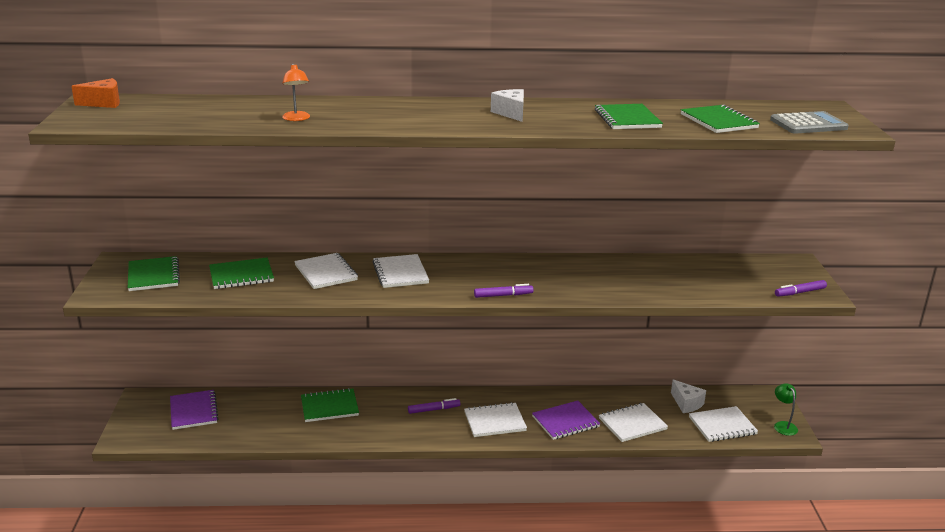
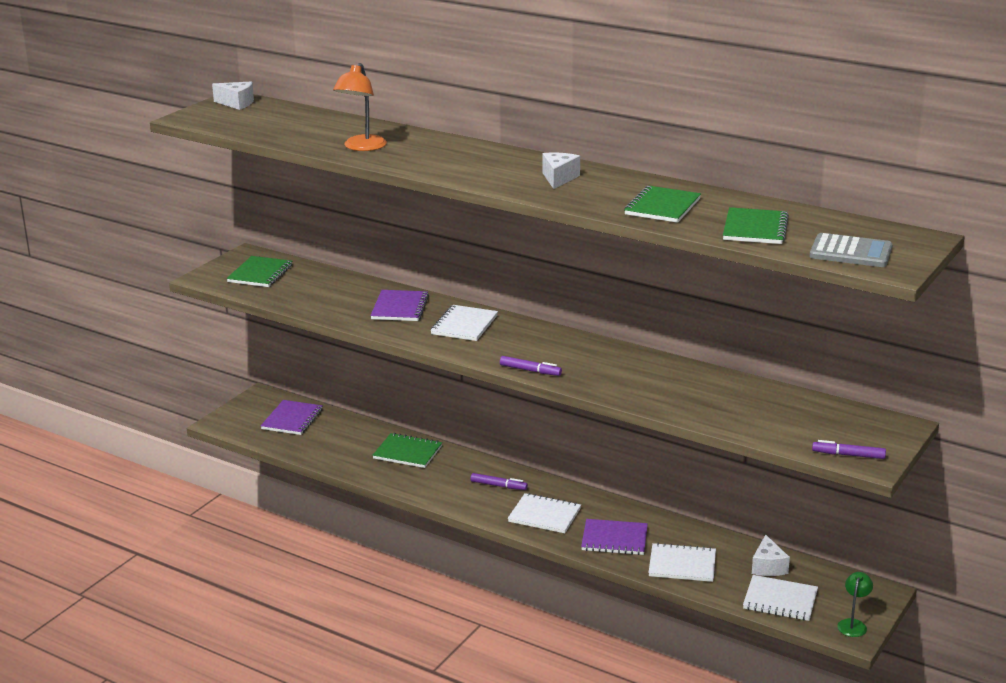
camera: 35 degrees right, 0 degrees up
orange cheese [71,78,120,108] -> white cheese [212,81,254,110]
green notebook [209,258,274,289] -> none
orange lamp [282,63,310,121] -> orange lamp [333,63,387,151], size x1.56
white notebook [294,253,358,289] -> purple notebook [370,290,429,321]

